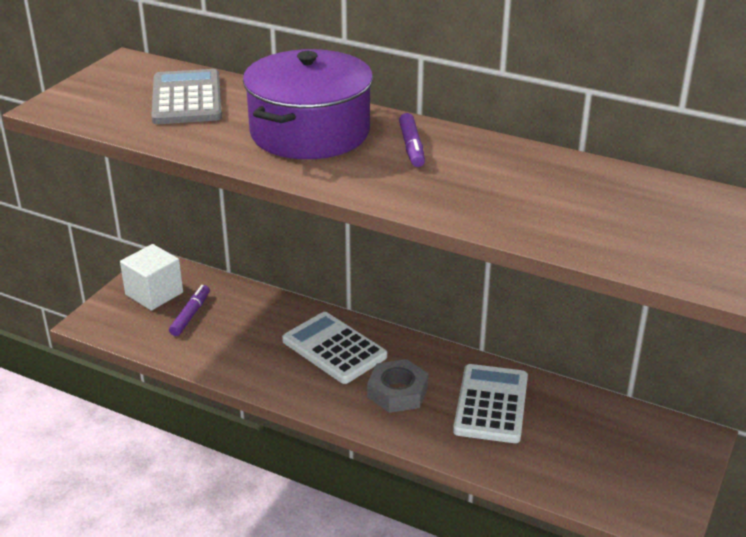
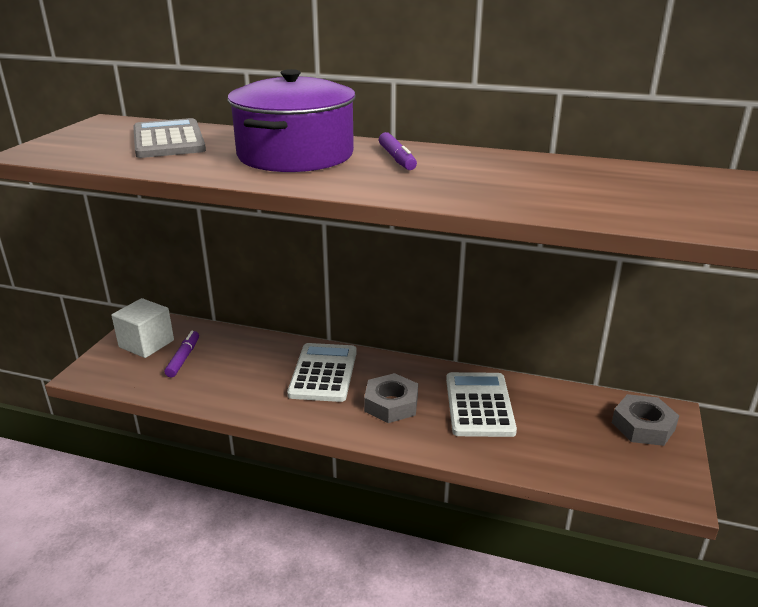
camera: 10 degrees left, 5 degrees down
white calculator [282,312,387,384] -> white calculator turned 60 degrees clockwise [287,343,357,402]
none -> grey nut [612,394,679,446]

